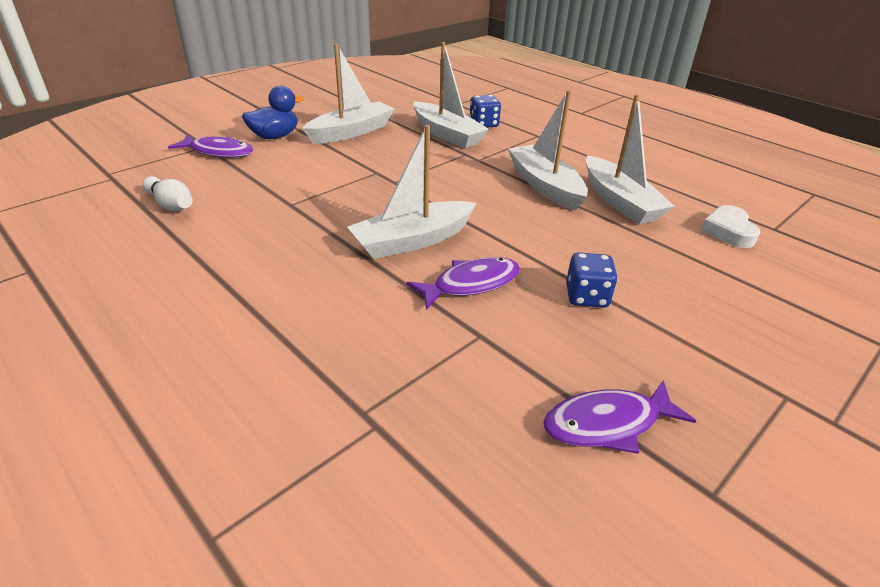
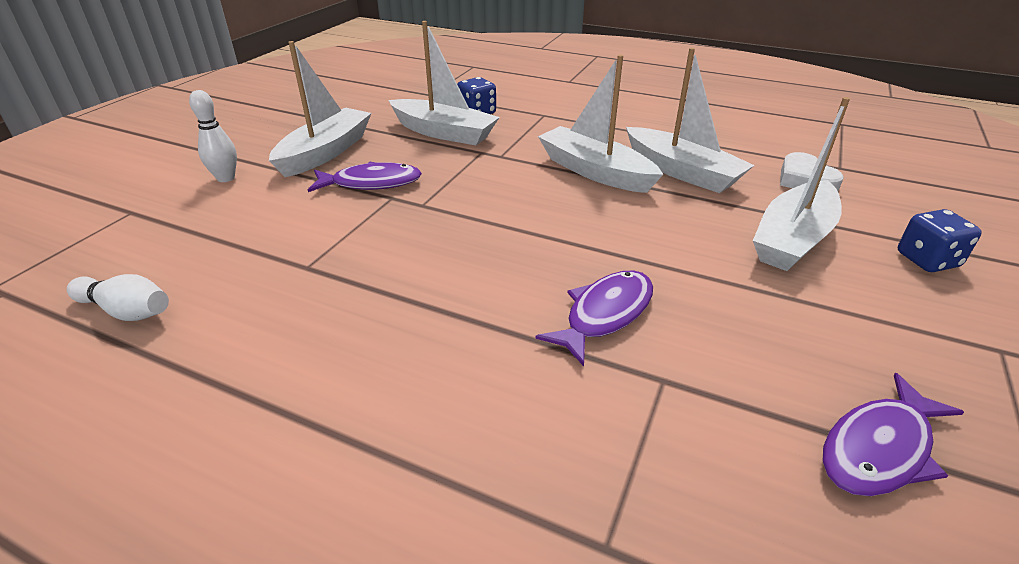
camera: 20 degrees left, 0 degrees up
purple fish [168,135,253,158] -> purple fish moved to [308,162,422,192]
blue duck [242,86,304,139] -> white bowling pin [189,90,237,182]
white boat [347,125,477,259] -> white boat moved to [753,97,850,271]
blue dice [566,252,618,308] -> blue dice moved to [898,209,982,272]

